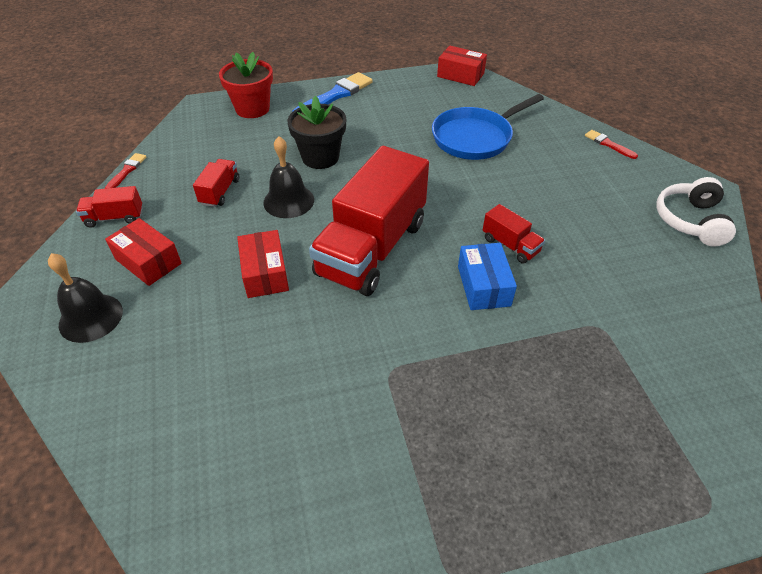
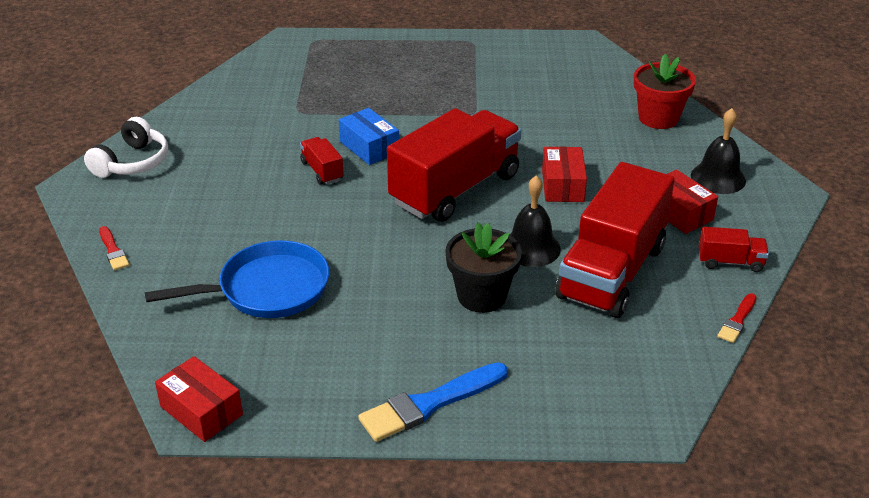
camera: 165 degrees left, 10 degrees down
red truck [193,159,239,207] -> red truck [555,162,675,318], size x2.36
red flower pot [219,52,273,118] -> red flower pot moved to [634,54,696,129]
blue box [458,243,517,310] -> blue box turned 45 degrees counterclockwise [339,108,399,165]

